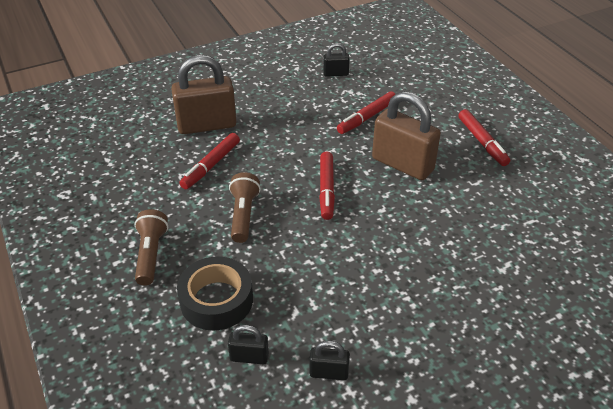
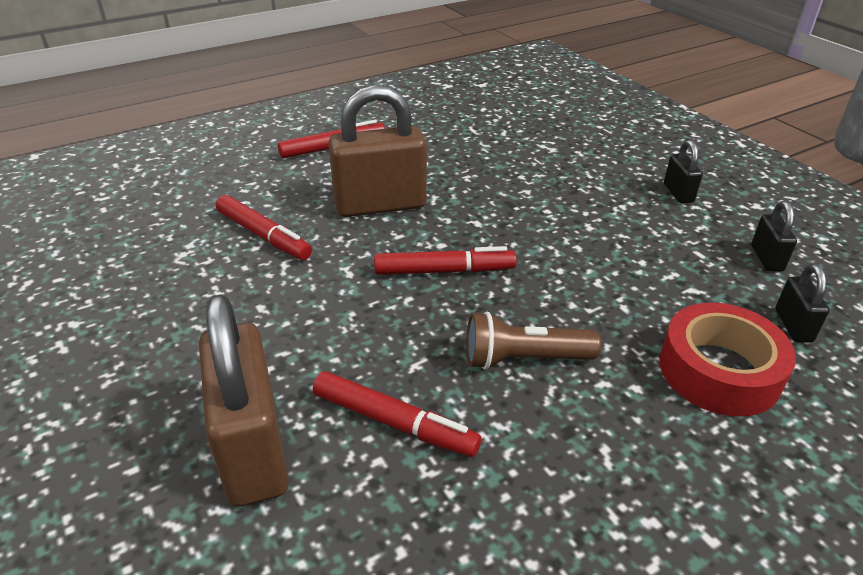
camera: 95 degrees left, 5 degrees down
brown flashlight [134,209,168,286] -> none
black tape [177,257,253,330] -> red tape [659,302,796,417]
black padlock [323,43,350,77] -> black padlock moved to [664,140,703,203]
brown padlock [372,91,441,180] -> brown padlock turned 45 degrees clockwise [328,85,427,217]

